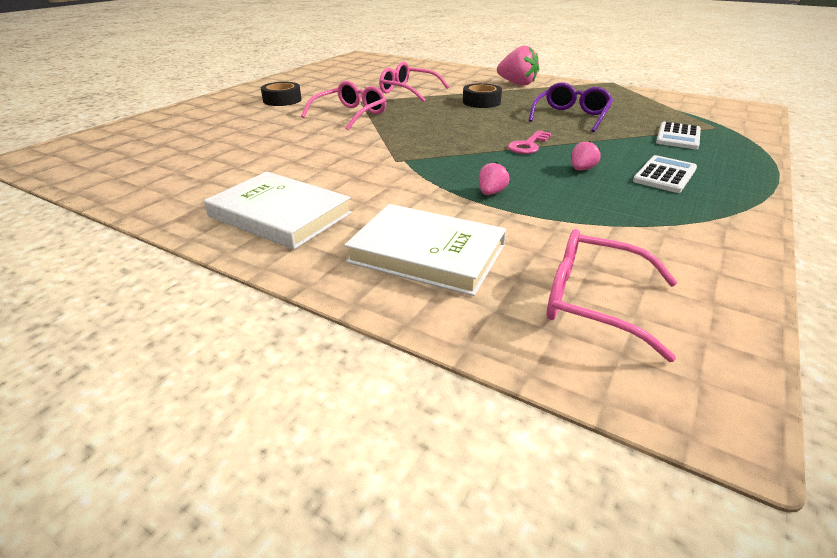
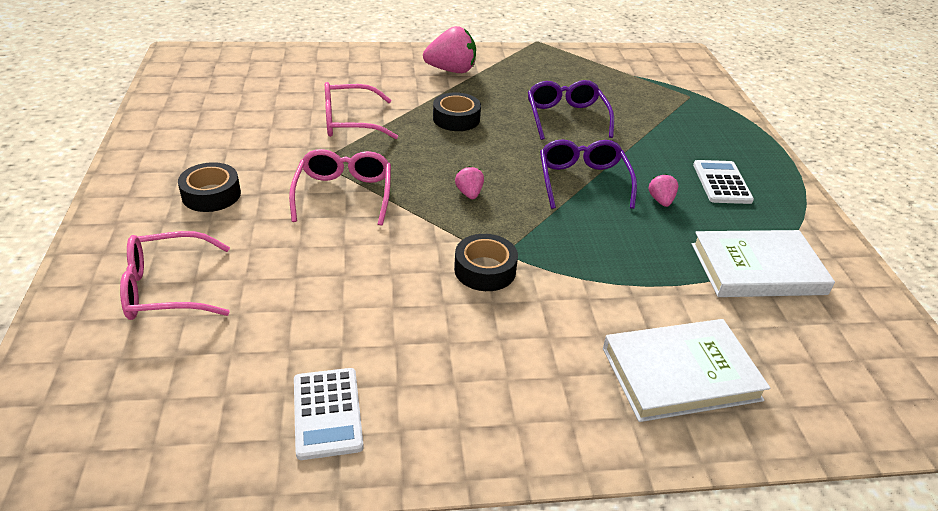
camera: 40 degrees left, 5 degrees up
white book [204,172,352,250] -> white book moved to [692,230,835,297]
pink strawberry [479,162,509,195] -> pink strawberry moved to [455,166,484,199]
pink key [508,130,552,154] -> purple glasses [540,139,637,209]
pink glasses [546,229,677,362] -> pink glasses moved to [120,231,230,320]
white calculator [656,122,701,149] -> white calculator moved to [294,368,364,460]
none -> black tape [454,234,518,291]

